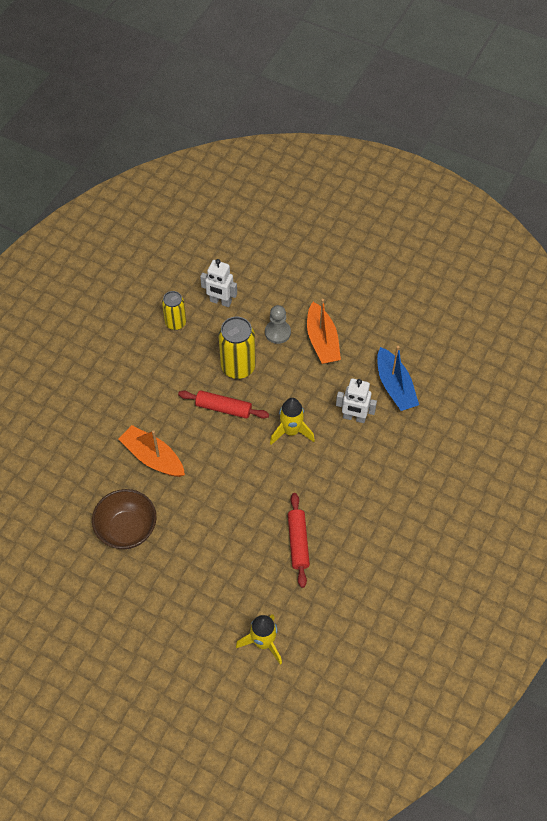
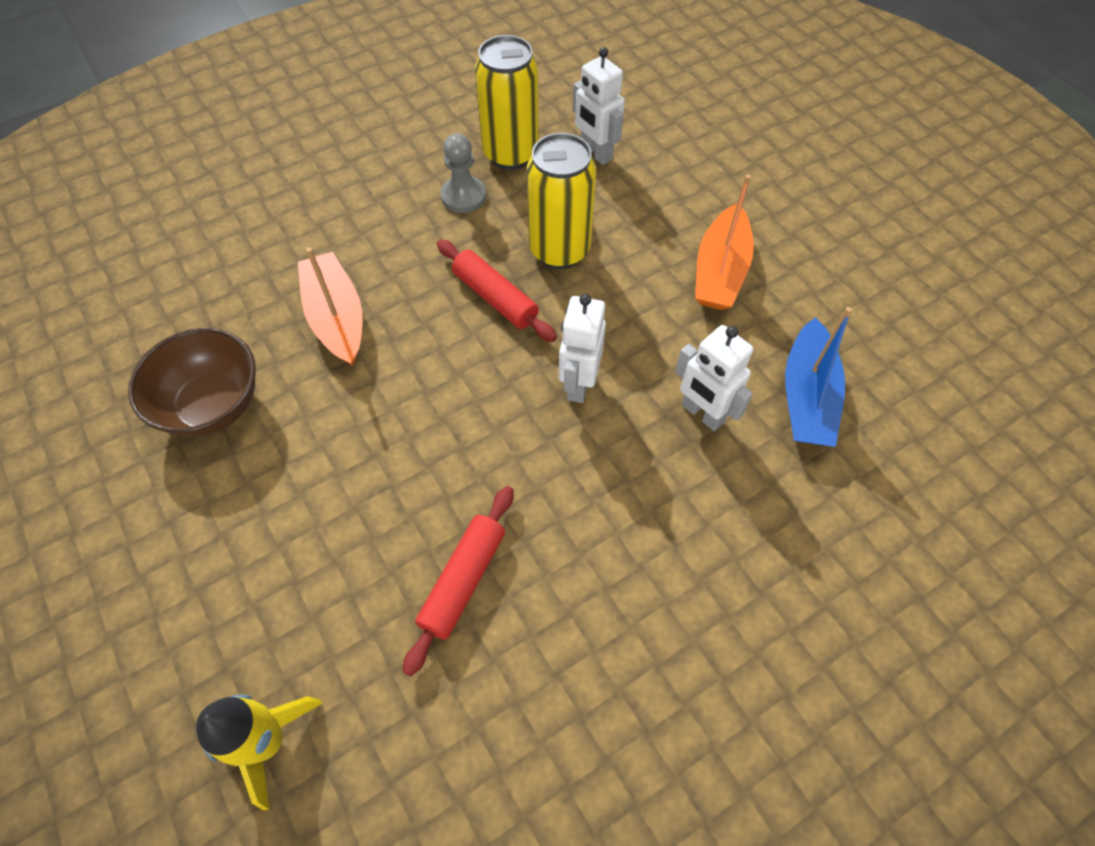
camera: 30 degrees right, 0 degrees up
yellow can [162,291,186,330] -> yellow can [475,35,539,170], size x1.58
grey pawn [265,305,291,344] -> grey pawn moved to [441,133,486,213]
yellow rocket [270,398,315,445] -> white robot [559,294,606,403]

